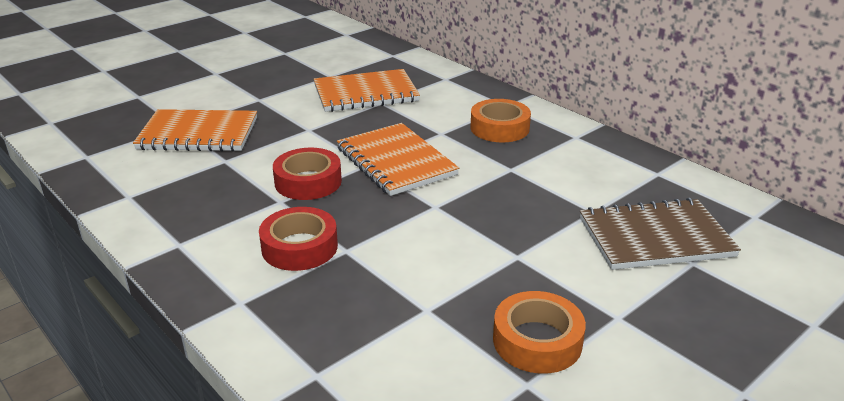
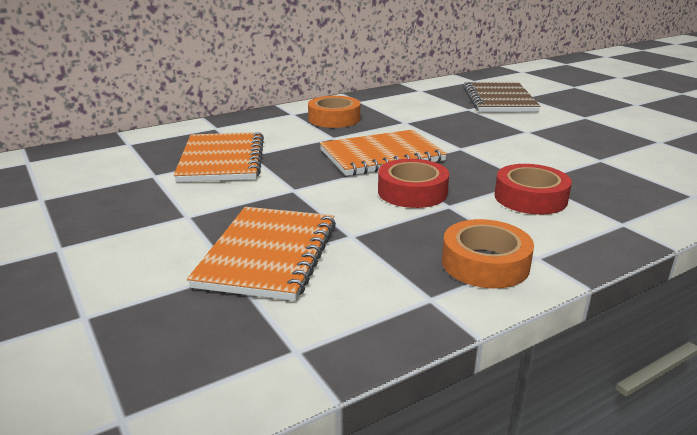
camera: 80 degrees left, 5 degrees down
orange tape [493,291,586,374] -> orange tape moved to [442,219,534,288]

